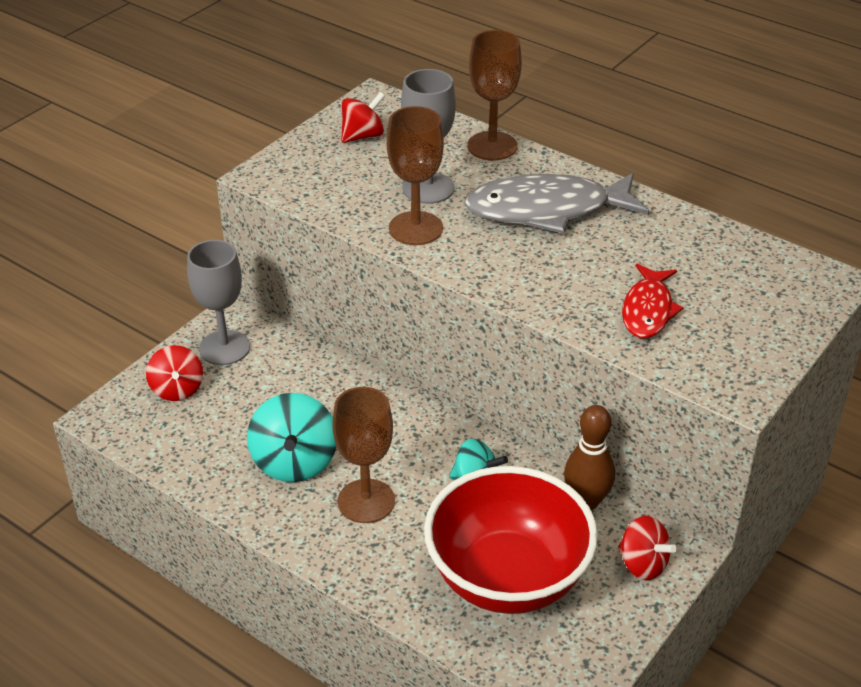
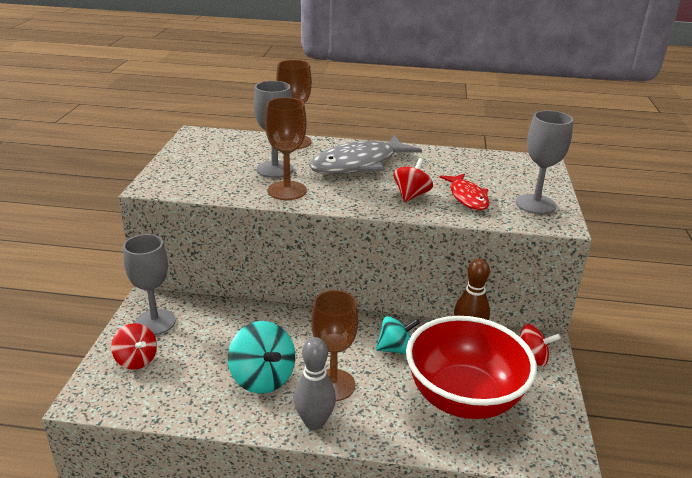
camera: 30 degrees left, 10 degrees down
red spinning top [341,92,385,143] -> red spinning top moved to [394,158,433,202]
none -> grey bowling pin [294,337,336,430]
none -> grey goblet [516,110,573,214]

